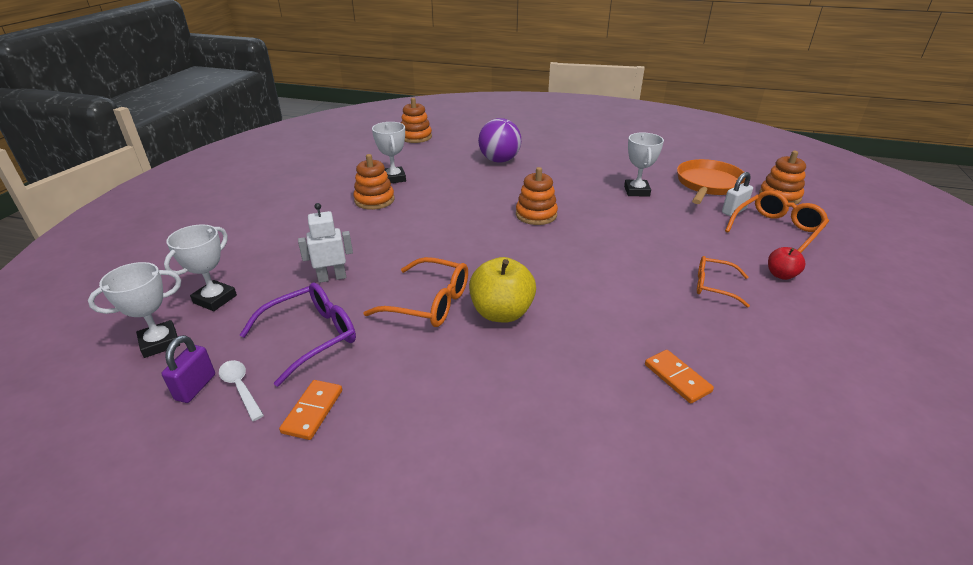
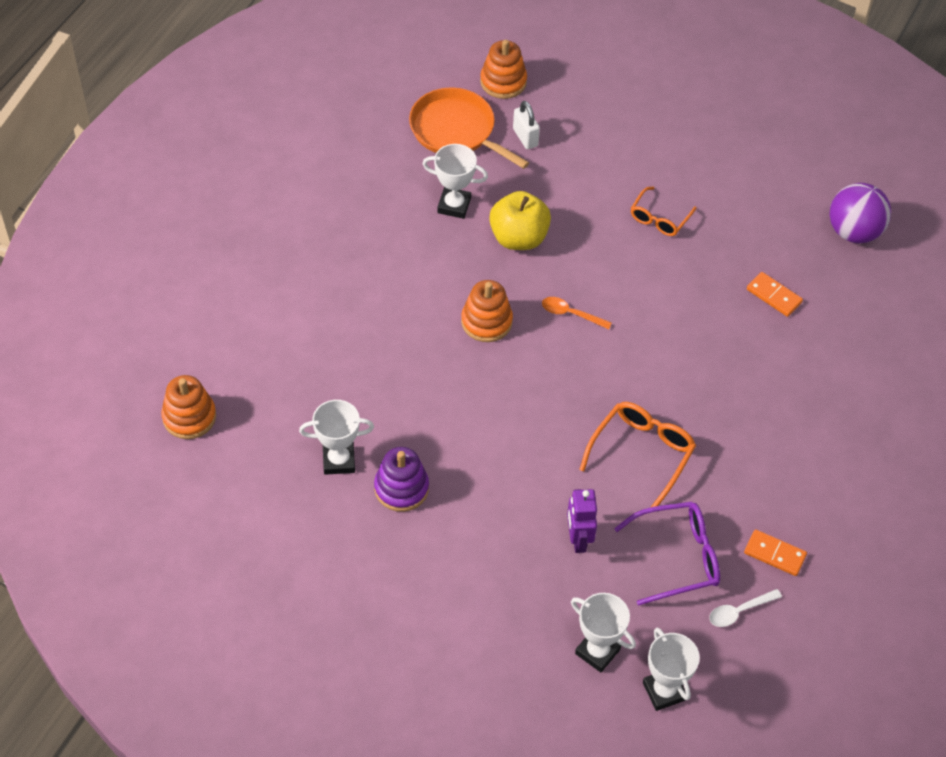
camera: 80 degrees left, 20 degrees up
purple padlock [162,335,215,403] -> none
purple glasses [240,283,356,387] -> purple glasses turned 105 degrees clockwise [614,502,720,606]
white robot [298,203,353,283] -> purple robot [567,489,597,553]
orange stacking toy [353,154,395,210] -> purple stacking toy [374,447,429,512]
yellow apple [469,257,536,323] -> yellow apple moved to [489,191,551,250]
purple ball [478,118,521,163] -> purple ball moved to [830,183,891,243]
orange domino [645,350,714,404] -> orange domino turned 60 degrees clockwise [747,272,803,317]
orange glasses [725,190,829,253] -> none
red apple [768,247,806,280] -> none
none -> orange spoon [542,297,612,329]

